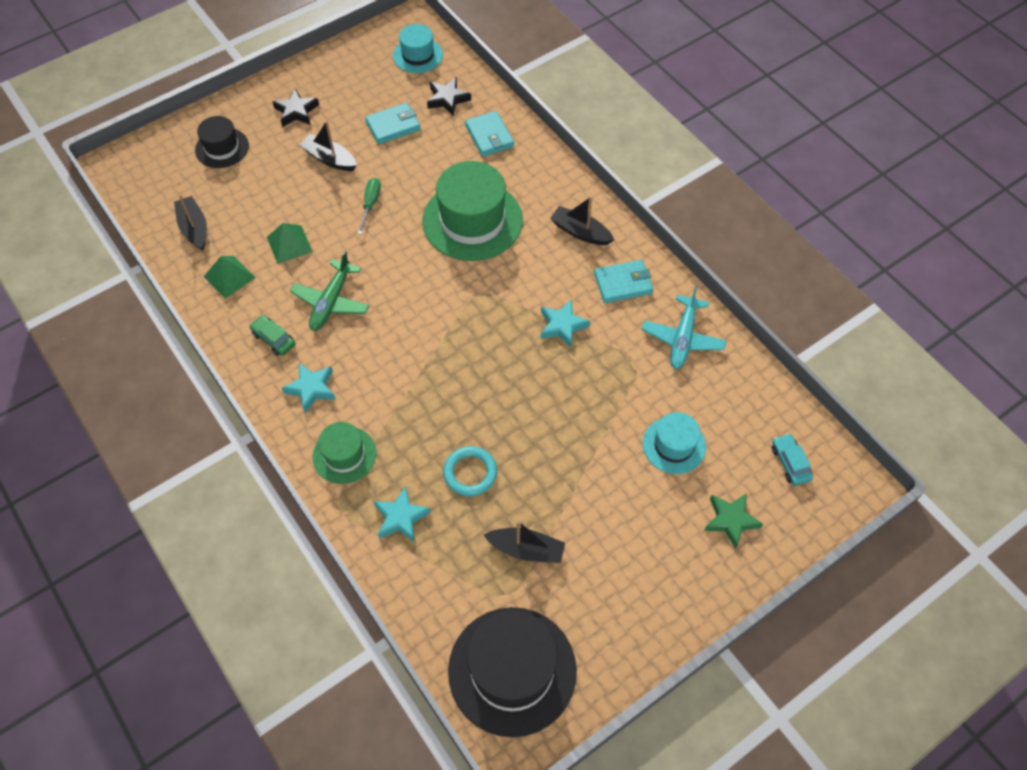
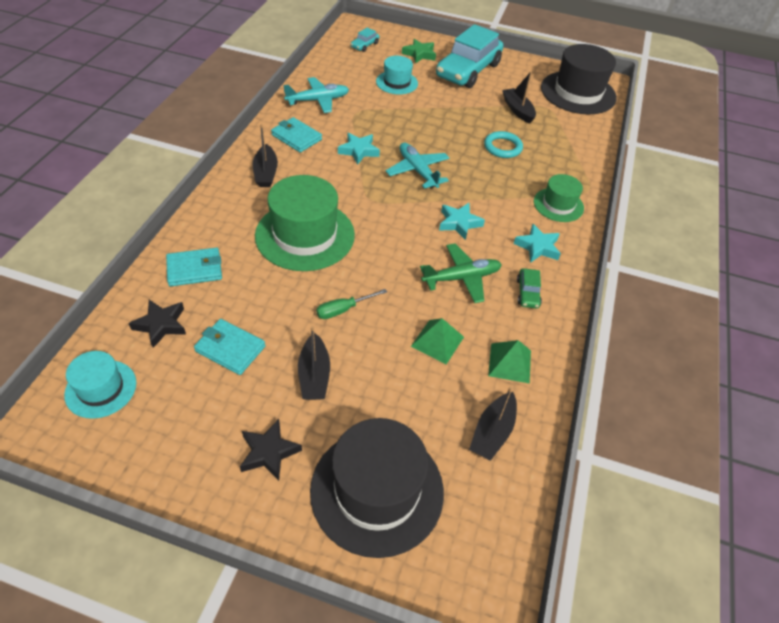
camera: 130 degrees left, 10 degrees down
black hat [195,116,249,168] -> black hat [310,418,444,558], size x1.81
turquoise star [374,486,431,542] -> turquoise star moved to [439,203,485,240]
turquoise wallet [465,111,514,157] -> turquoise wallet turned 45 degrees clockwise [166,248,222,287]
none -> turquoise plane [386,143,449,189]
none -> turquoise car [436,24,503,88]

